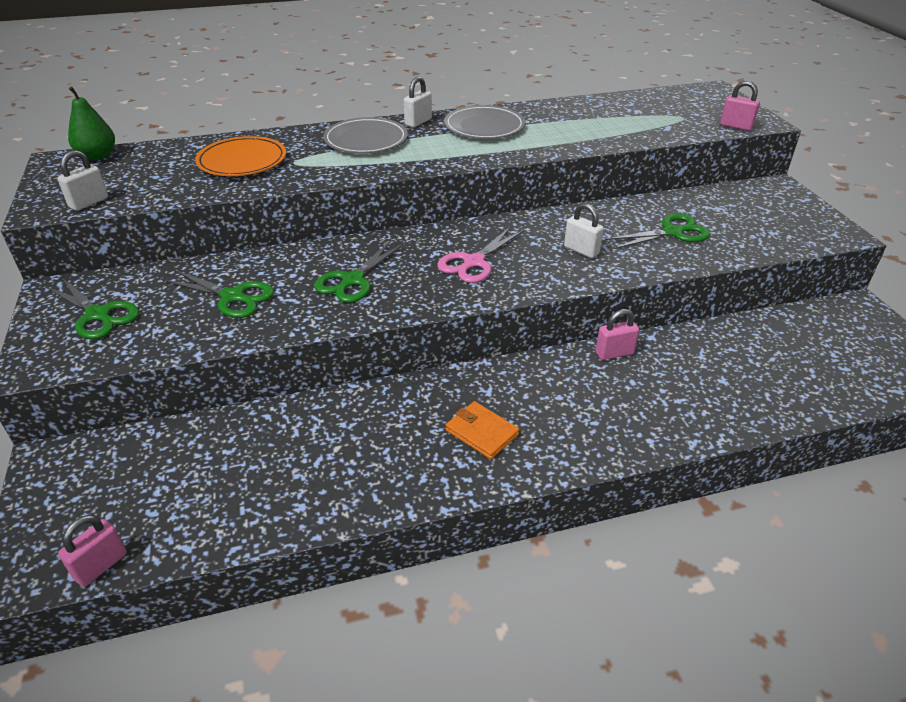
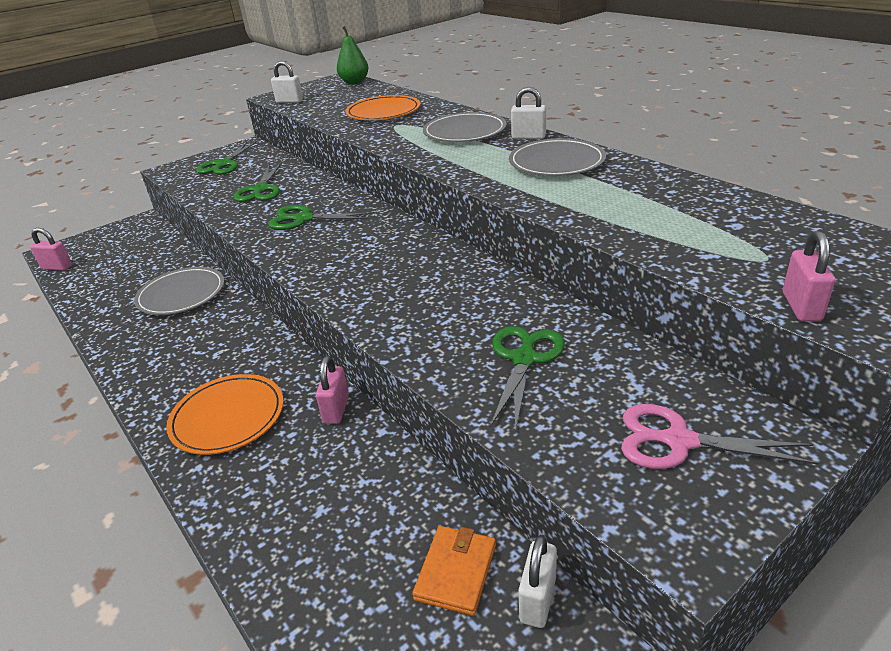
camera: 70 degrees right, 5 degrees down
pink scissors [437,226,524,283] -> pink scissors moved to [621,404,819,469]
orange wallet [446,401,519,459] -> orange wallet moved to [412,526,496,616]
white padlock [564,203,604,258] -> white padlock moved to [519,535,557,628]
pink padlock [595,309,639,360] -> pink padlock turned 45 degrees clockwise [316,356,349,424]
green scissors [606,214,711,249] -> green scissors turned 120 degrees counterclockwise [490,326,565,433]
none -> grey plate [134,267,224,315]
none -> orange plate [166,374,284,455]

